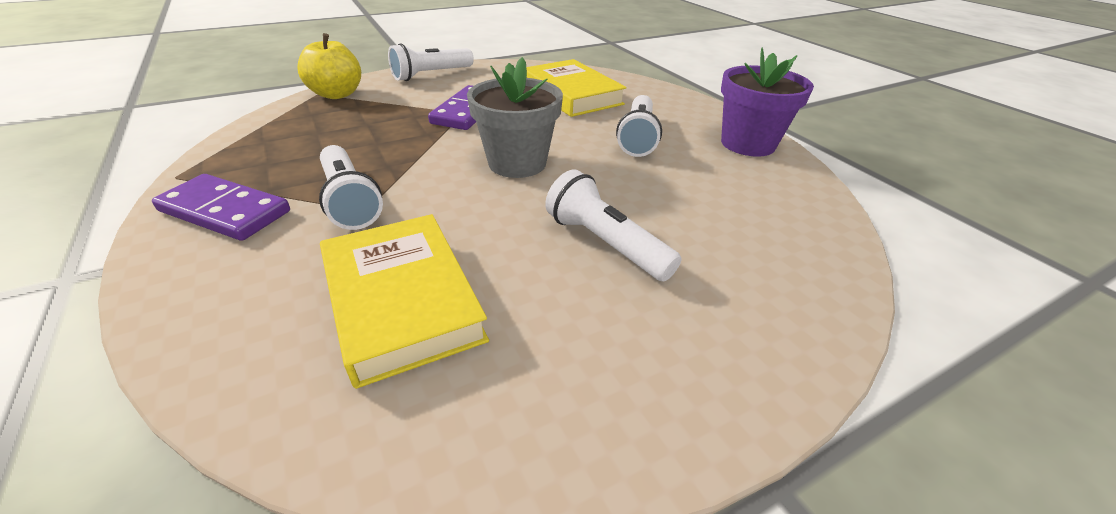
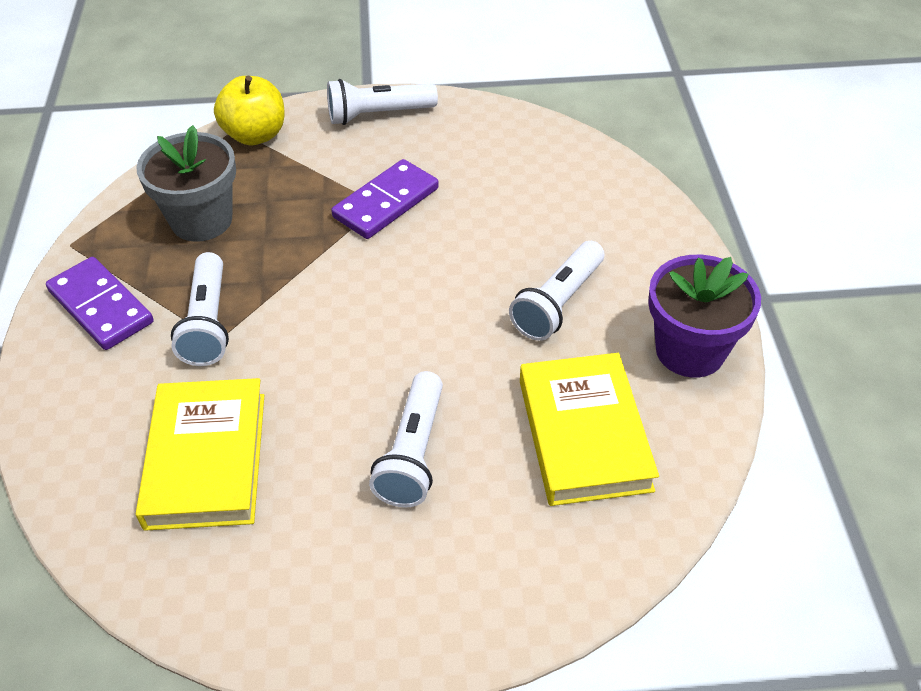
camera: 25 degrees right, 10 degrees up
grey flower pot [467,57,563,178] -> grey flower pot moved to [136,125,236,242]
yellow book [526,59,627,117] -> yellow book moved to [520,353,659,506]
white flashlight [545,169,682,281] -> white flashlight turned 150 degrees counterclockwise [369,371,443,507]

